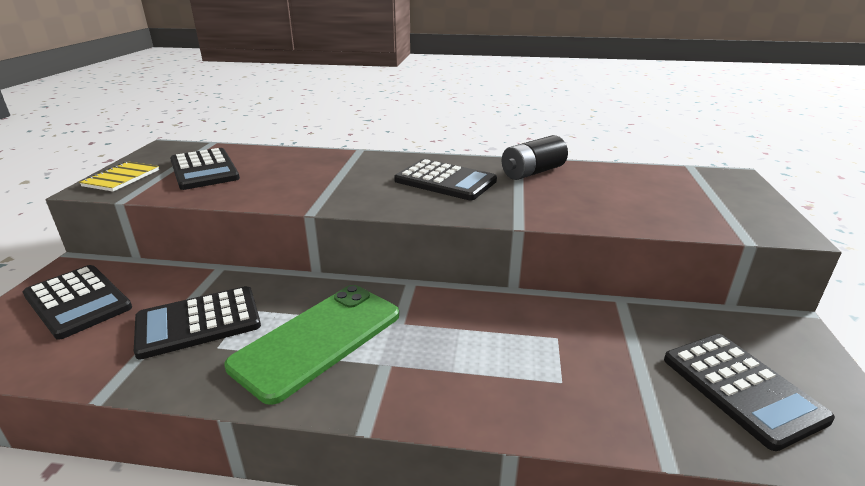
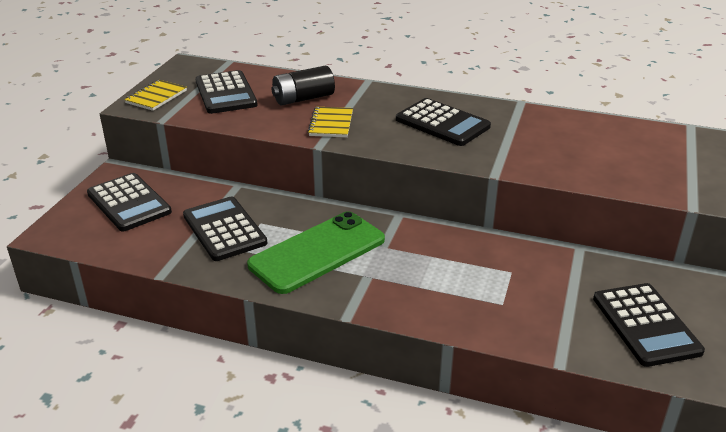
camera: 10 degrees right, 5 degrees up
black calculator [134,286,261,360] -> black calculator turned 75 degrees clockwise [183,197,267,261]
black battery [502,135,568,180] -> black battery moved to [272,66,335,106]
none -> yellow notebook [308,107,353,137]

